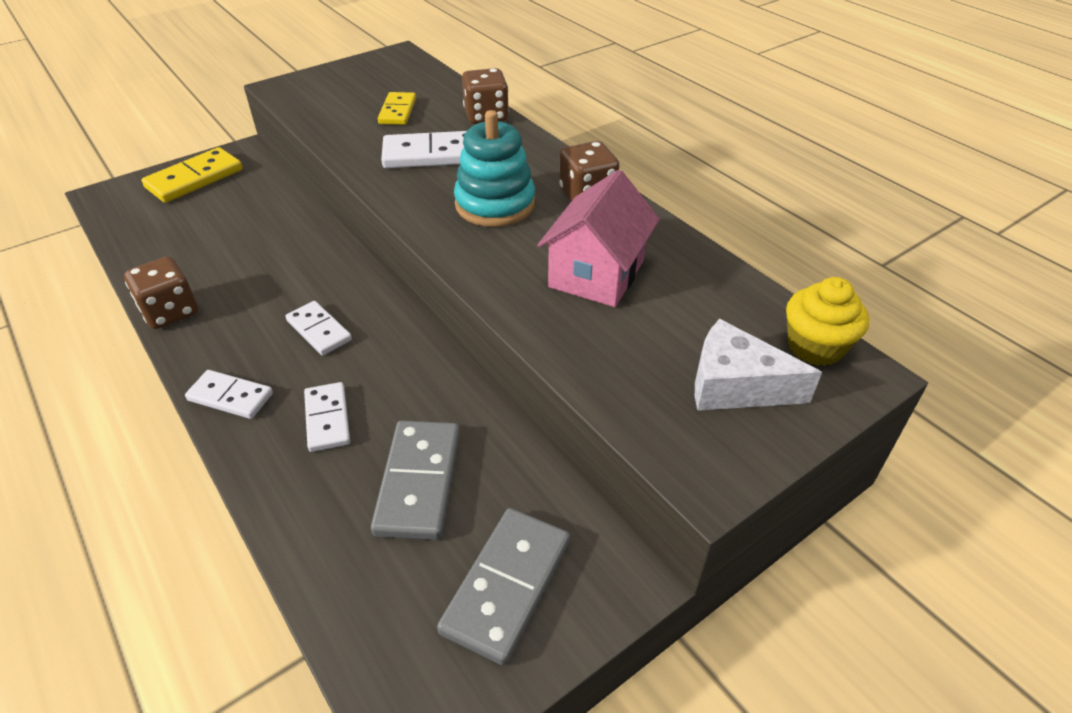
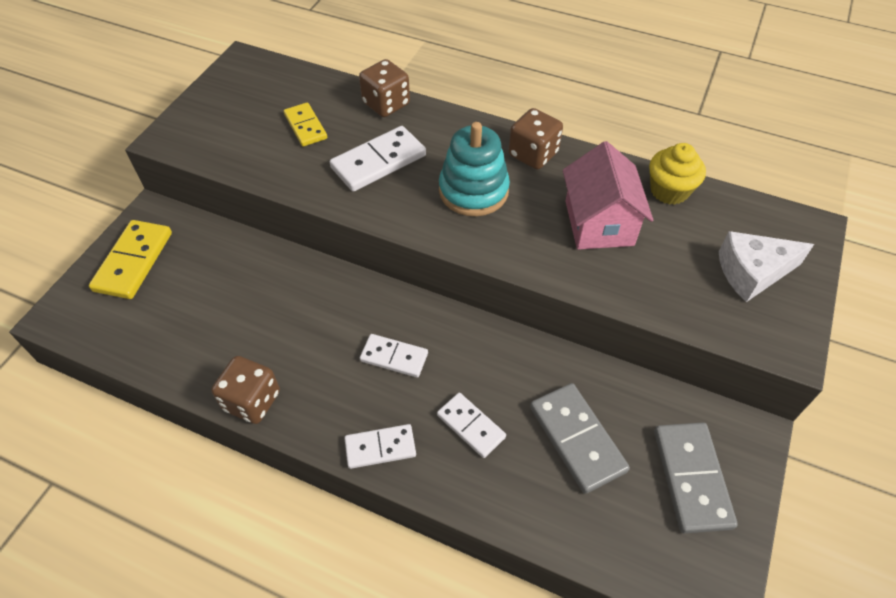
camera: 30 degrees left, 10 degrees up
yellow cupcake [786,277,869,366] -> yellow cupcake moved to [649,143,706,205]

